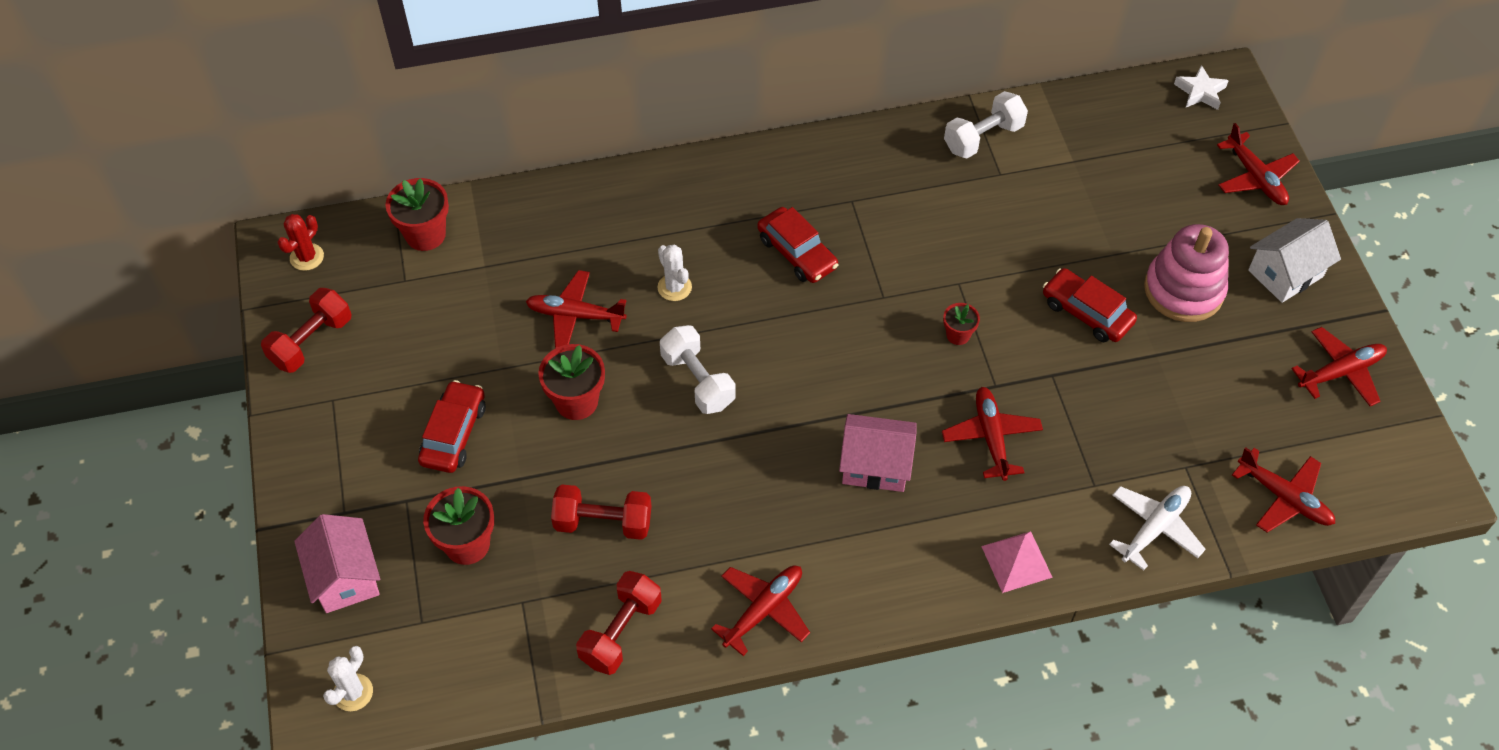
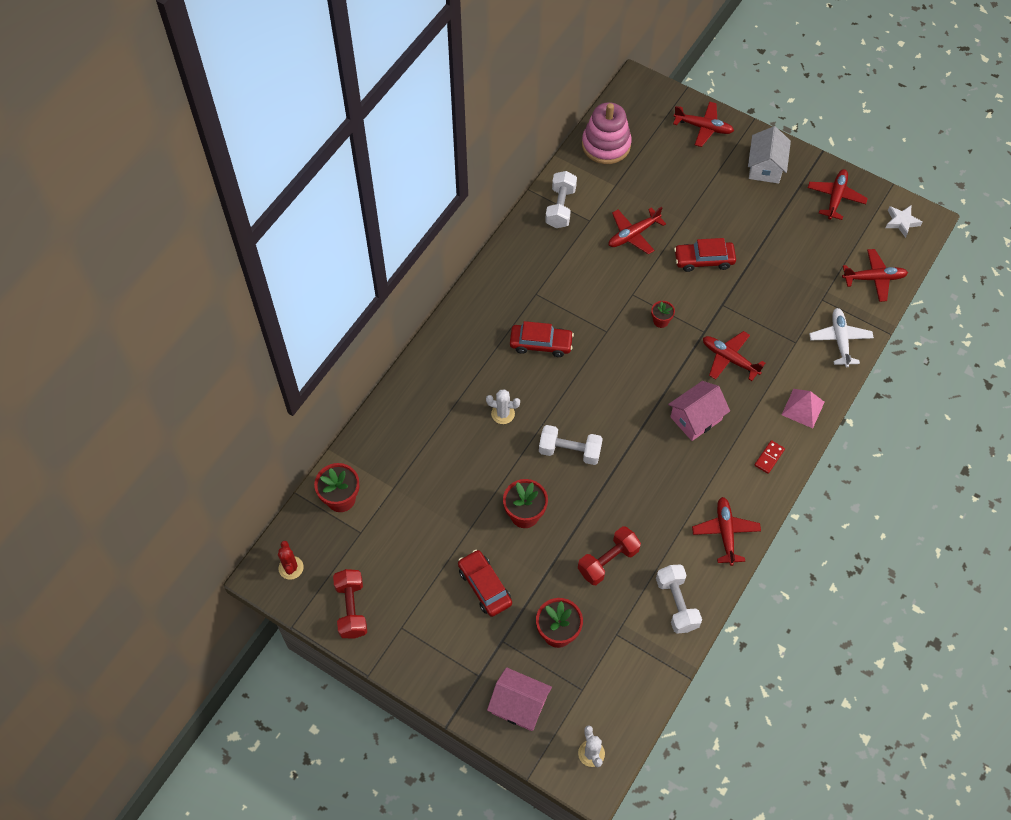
camera: 45 degrees left, 5 degrees up
red plane [526,270,627,349] -> red plane moved to [609,206,666,255]
red dumbbell [576,571,662,675] -> white dumbbell [656,565,702,633]
pink stacking toy [1144,224,1229,322] -> pink stacking toy moved to [582,102,632,164]
white star [1174,65,1229,110] -> white star moved to [885,206,922,238]
none -> red domino [754,440,785,474]

